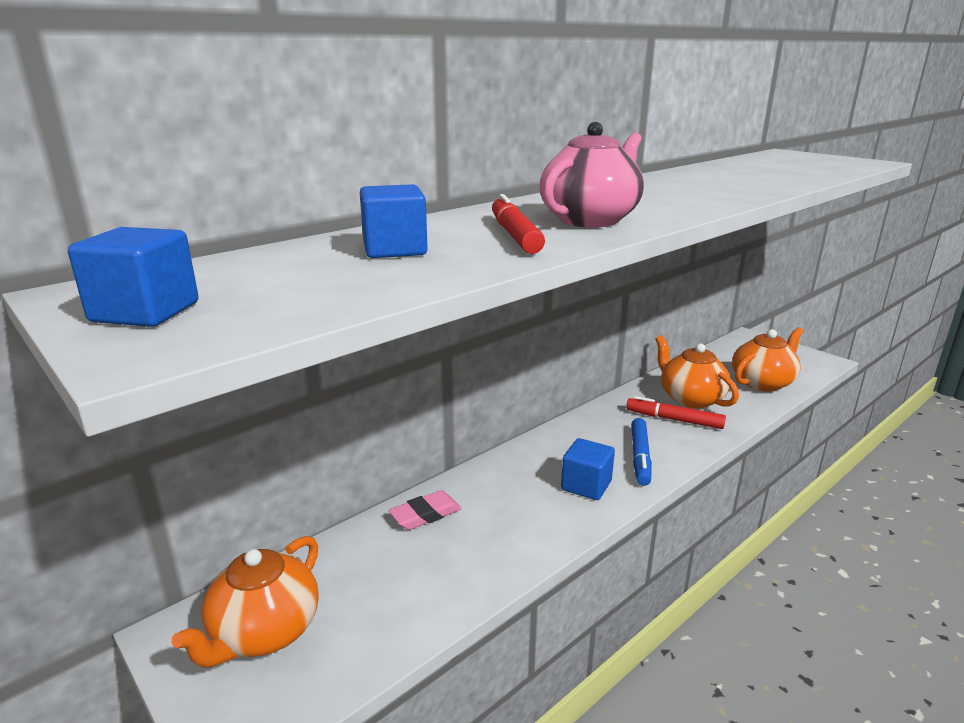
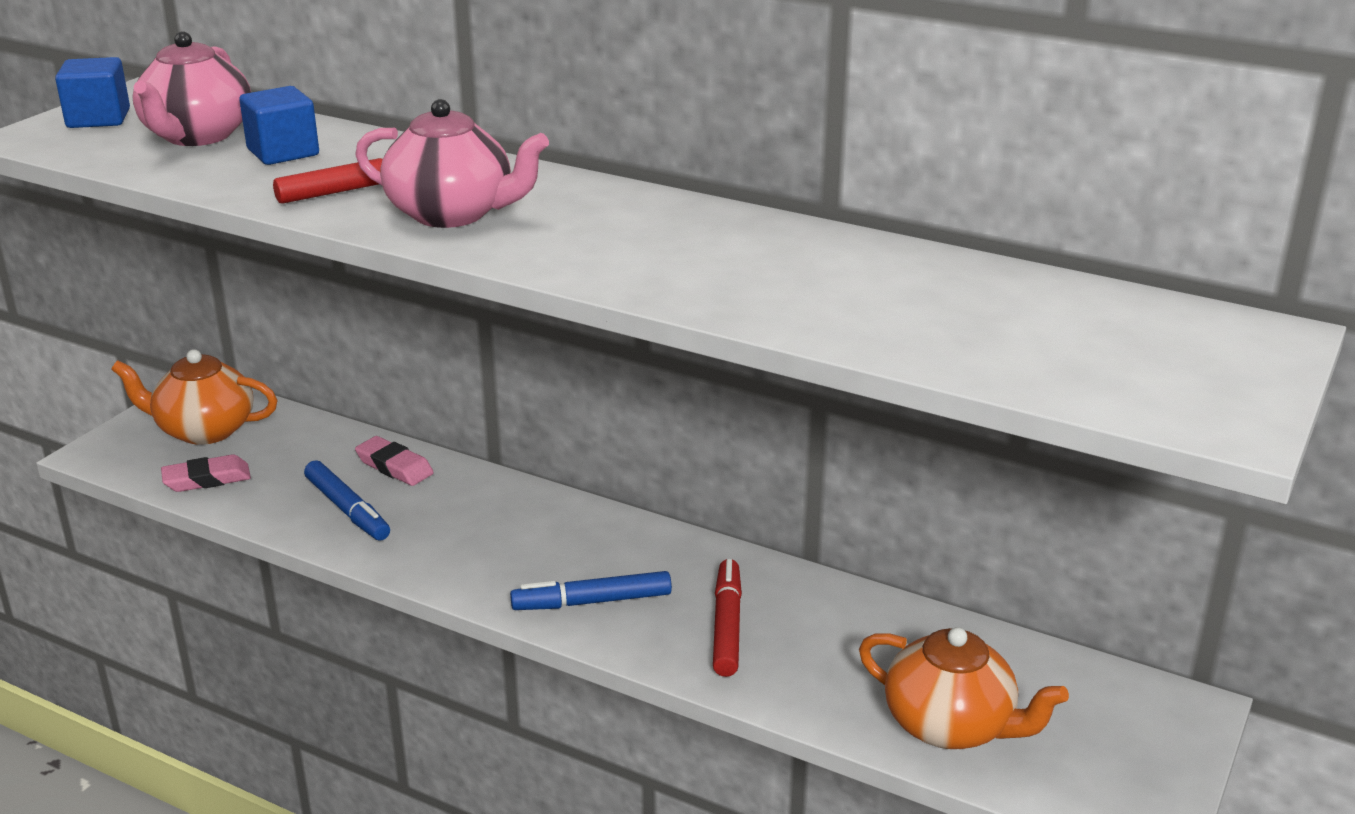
camera: 70 degrees right, 5 degrees up
blue cube [561,438,615,500] -> none
orange teapot [655,335,739,408] -> none
none -> pink teapot [132,31,251,146]
none -> pink eraser [161,454,251,492]
none -> blue marker [304,460,390,541]

